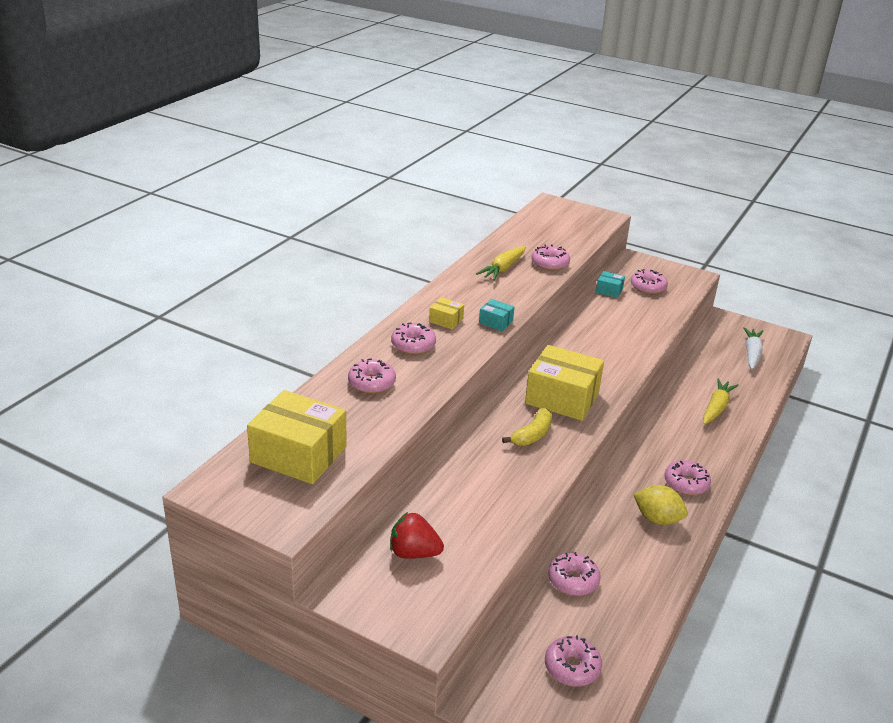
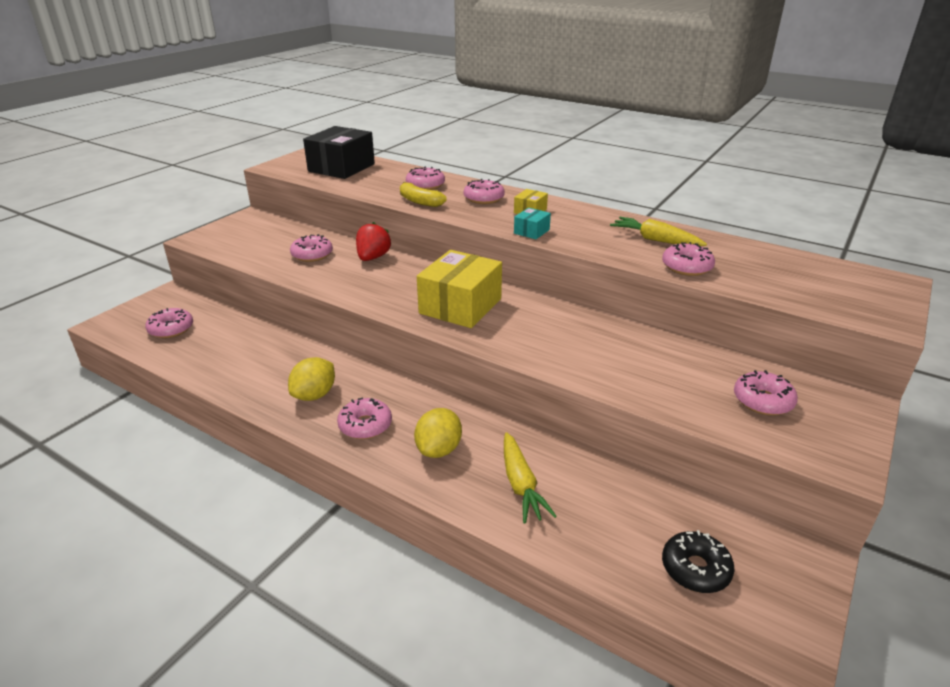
camera: 95 degrees right, 0 degrees up
yellow box [247,390,347,484] -> black box [303,126,375,179]
red strawberry [390,512,444,559] -> red strawberry moved to [356,222,391,261]
yellow banana [502,408,552,446] -> yellow banana moved to [400,182,447,207]
pink donut [548,552,601,596] -> pink donut moved to [290,234,333,262]
turquoise box [596,271,625,298] -> none
yellow carrot [703,378,739,425] -> yellow carrot turned 45 degrees clockwise [504,432,557,524]
white carrot [743,327,763,369] -> black donut [662,530,735,593]
none -> yellow lemon [414,408,462,458]

